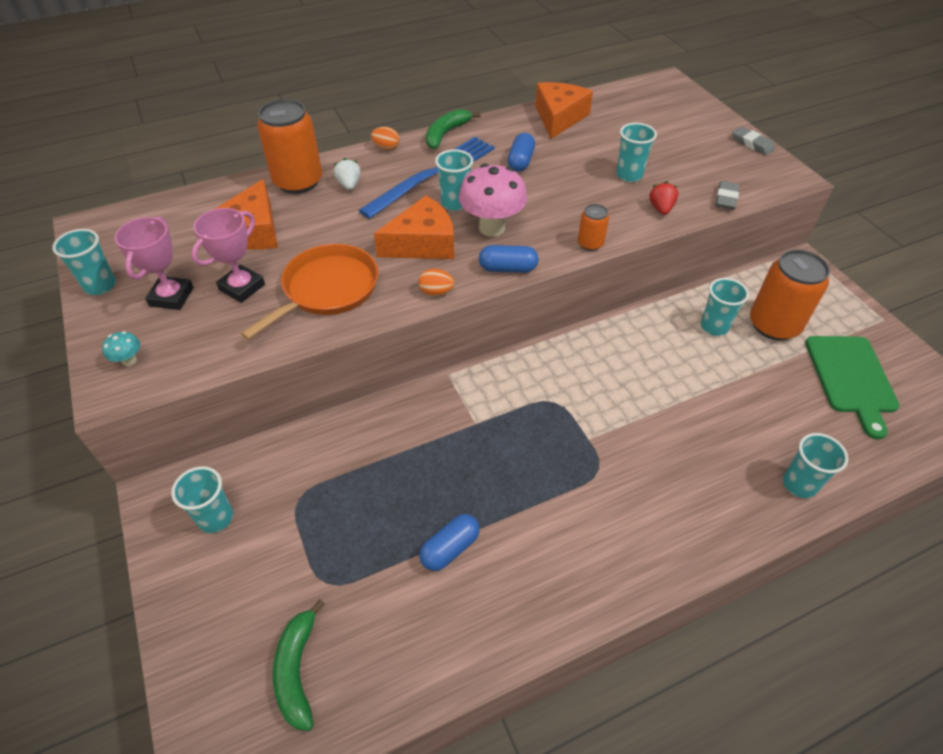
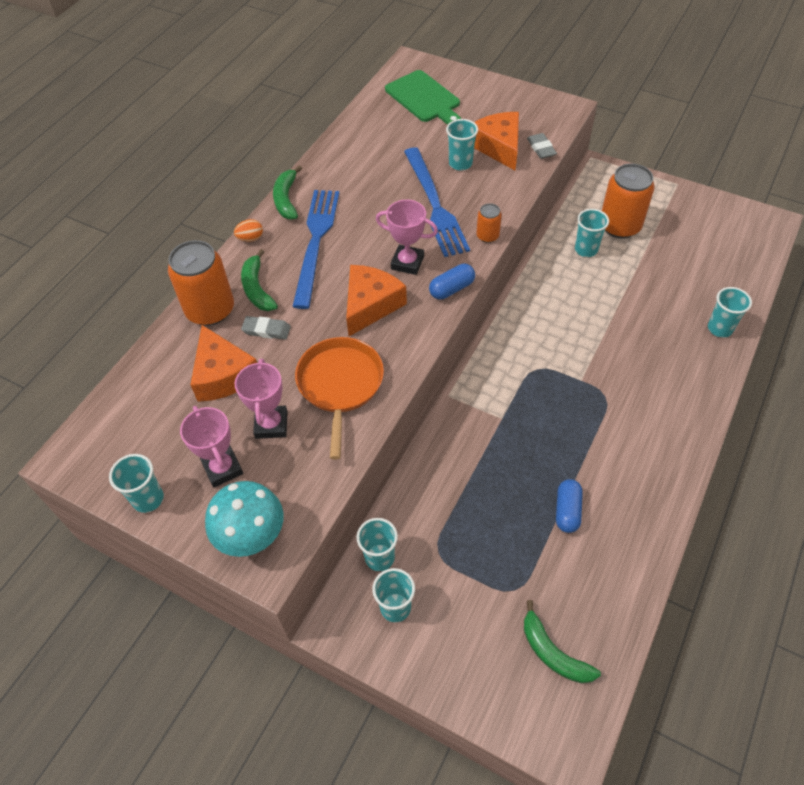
camera: 35 degrees left, 5 degrees up
turquoise mushroom [102,331,140,366] -> turquoise mushroom [205,481,283,557], size x2.29
white strawberry [333,158,361,190] -> green banana [241,249,278,311]
orange egg [418,269,454,296] -> none
turquoise cup [435,149,473,211] -> turquoise cup moved to [357,518,398,571]
pink mushroom [459,164,527,237] -> pink trophy [376,200,438,275]
blue capsule [507,133,535,172] -> none
orange cheese [535,82,593,139] -> orange cheese moved to [474,112,519,170]
red strawberry [649,181,678,215] -> none
grey eraser [732,126,775,155] -> grey eraser moved to [241,316,291,340]
green cutting board [805,336,900,440] -> green cutting board moved to [385,70,461,125]
none -> blue fork [404,147,470,257]

